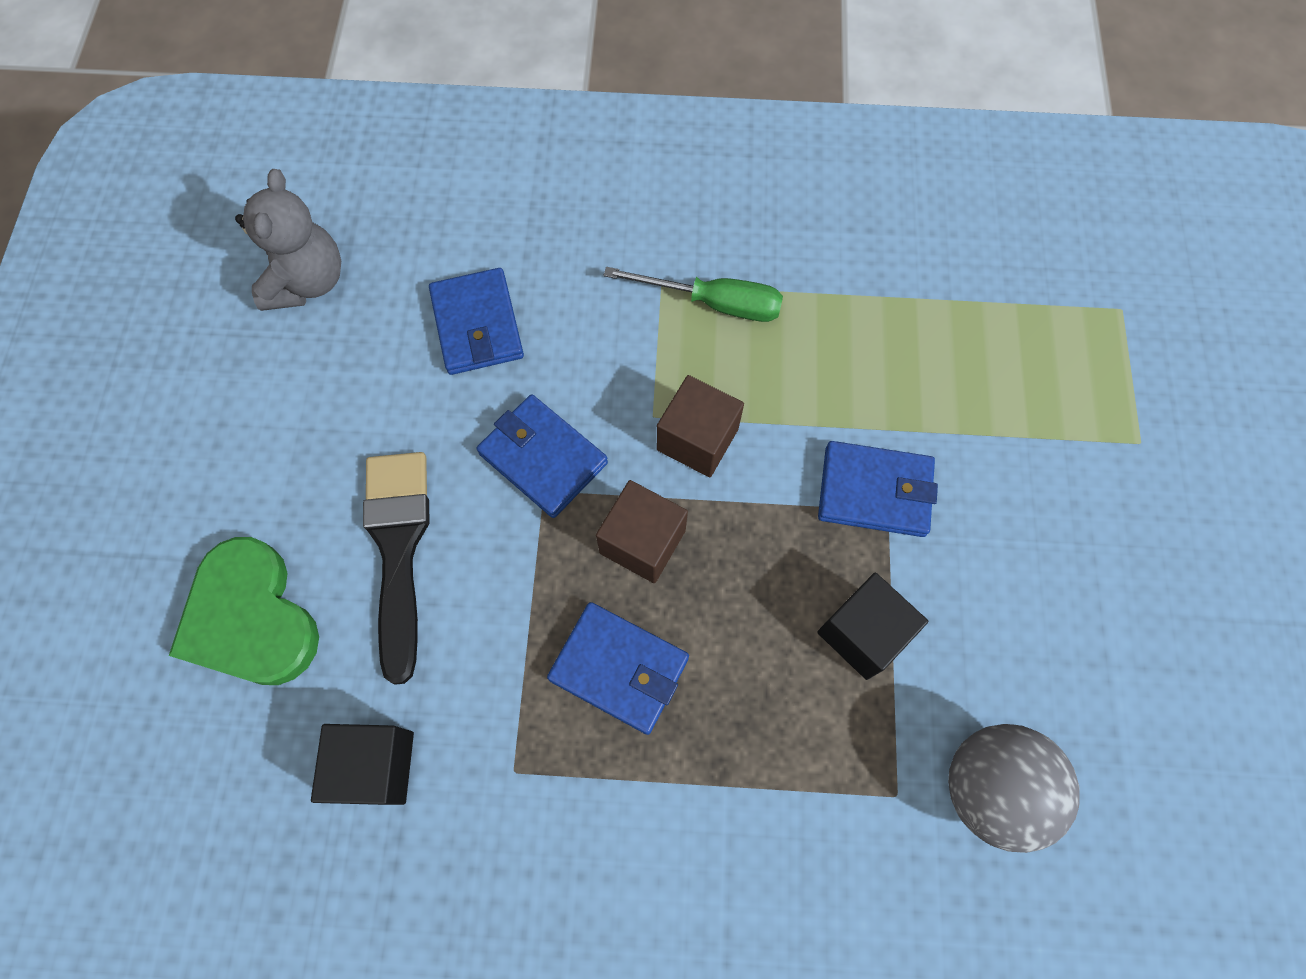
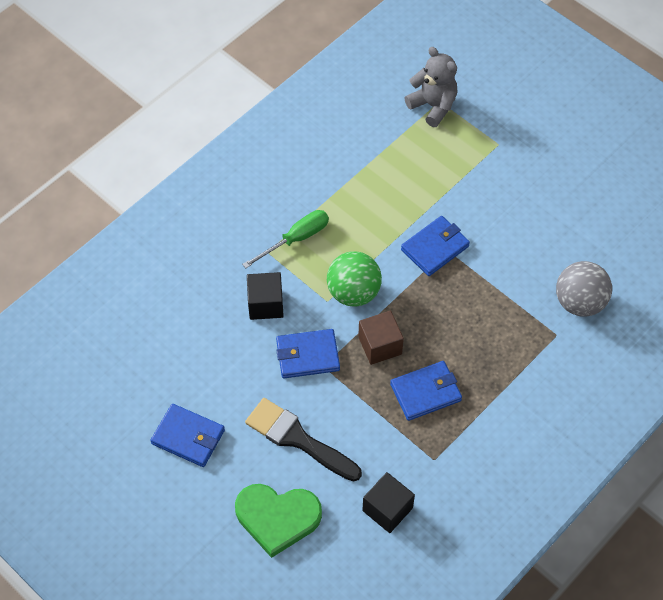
camera: 50 degrees left, 10 degrees down
grey teddy bear [235,169,341,311] -> grey teddy bear moved to [405,47,458,127]
blue wallet [429,268,524,375] -> blue wallet moved to [150,404,225,467]
brown cube [657,375,744,477] -> green ball [327,251,382,307]
black cube [817,572,928,680] -> black cube moved to [247,272,284,320]

